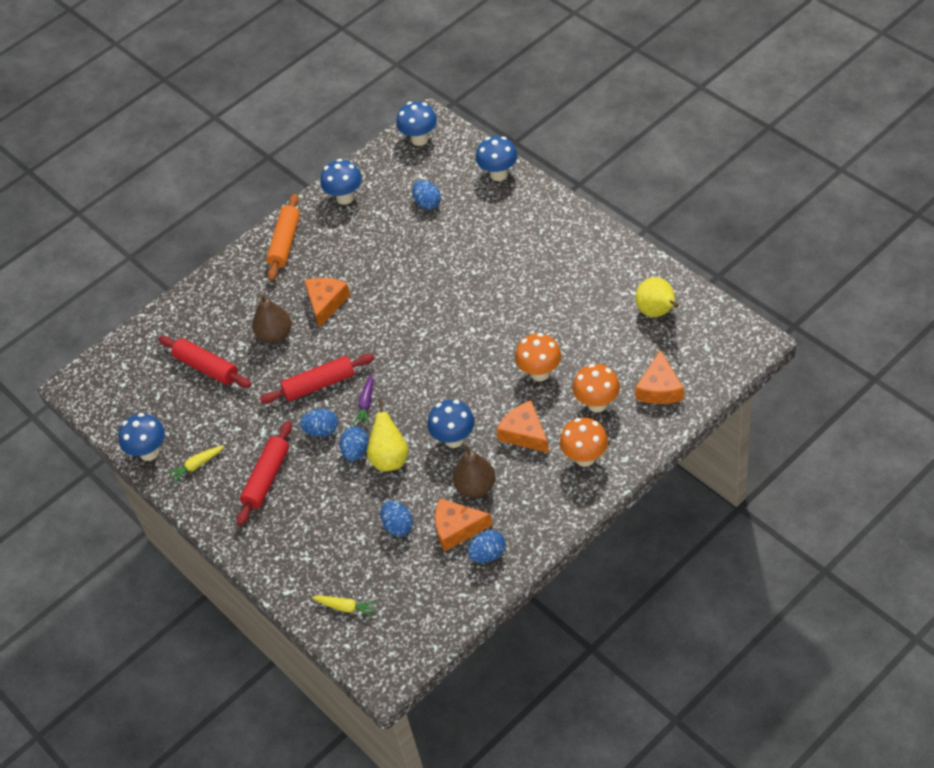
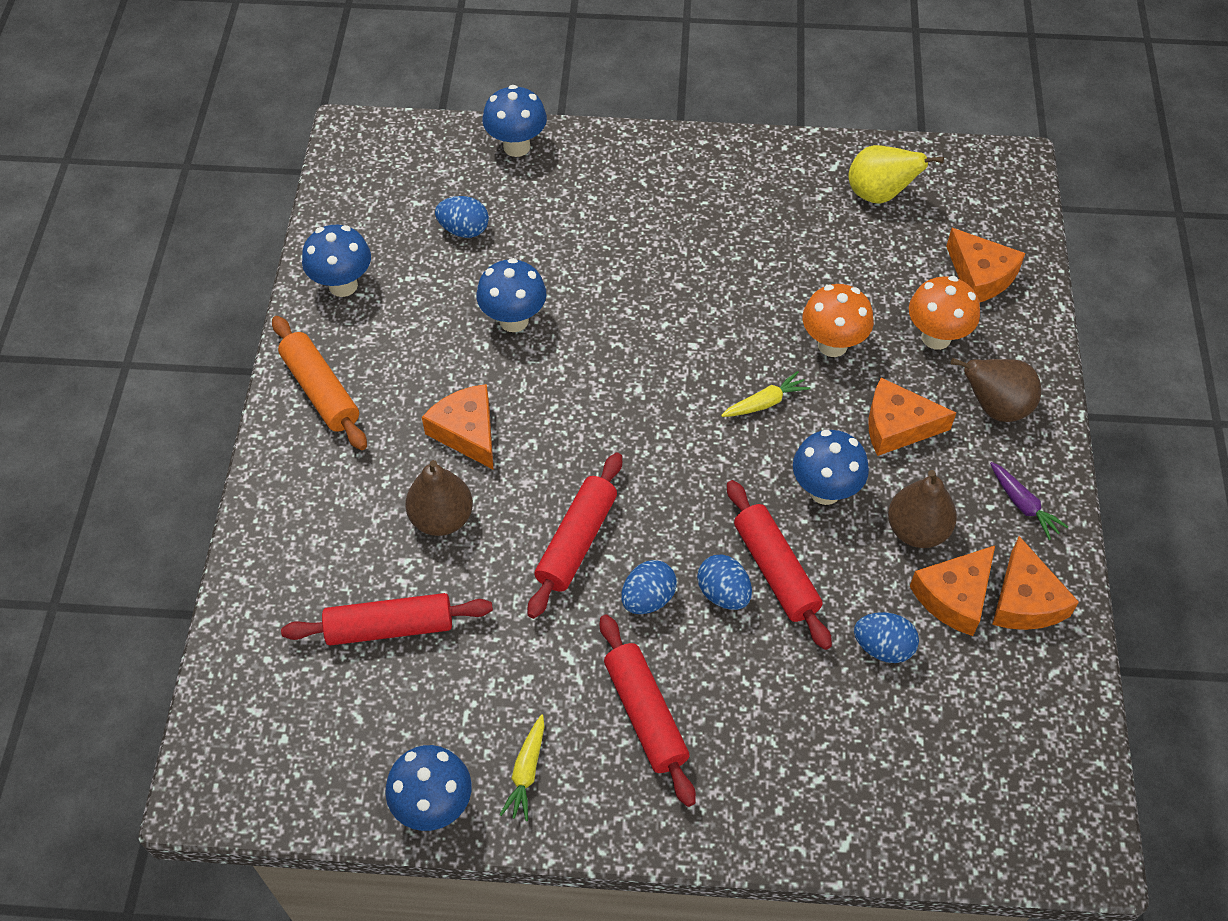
camera: 50 degrees left, 5 degrees up
yellow carrot [312,595,377,617] -> yellow carrot moved to [721,371,811,417]
purple carrot [353,375,374,425] -> purple carrot moved to [990,462,1068,540]
yellow pear [367,399,409,472] -> red rolling pin [727,480,832,650]
blue mushroom [396,101,437,146] -> blue mushroom moved to [476,258,546,332]
blue egg [468,530,506,563] -> orange cheese [992,536,1079,630]
orange mushroom [560,418,608,467] -> brown pear [951,358,1041,422]

